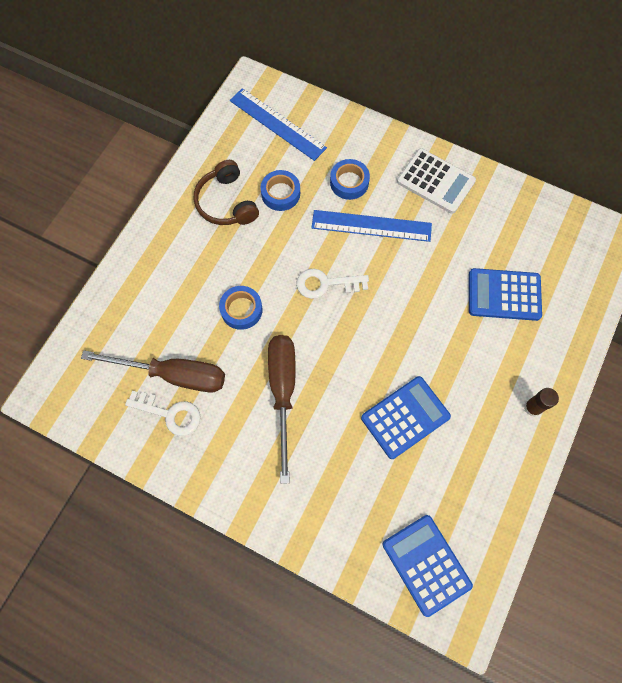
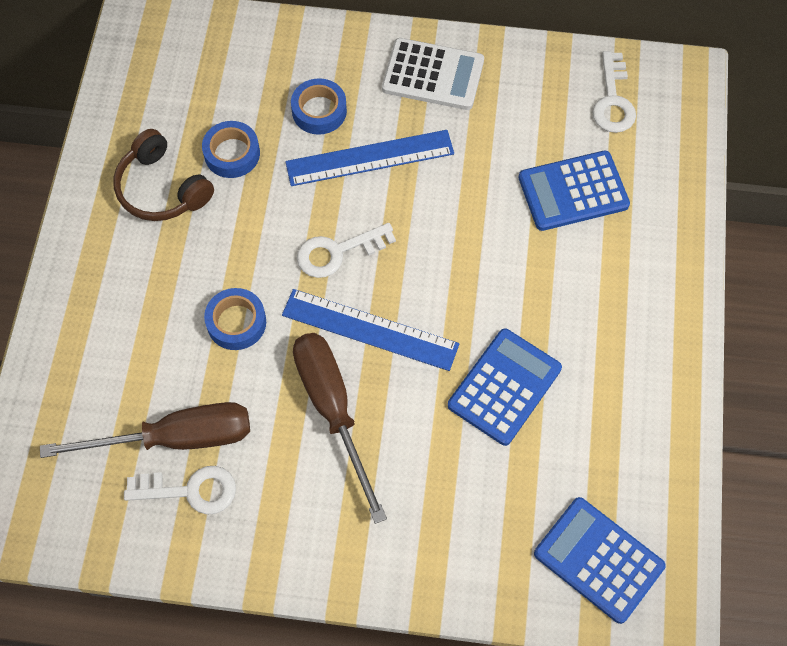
camera: 20 degrees left, 5 degrees down
blue ruler [230,88,327,161] -> blue ruler moved to [282,289,459,371]
brown glue stick [524,388,559,417] -> none
none -> white key [592,51,636,133]

